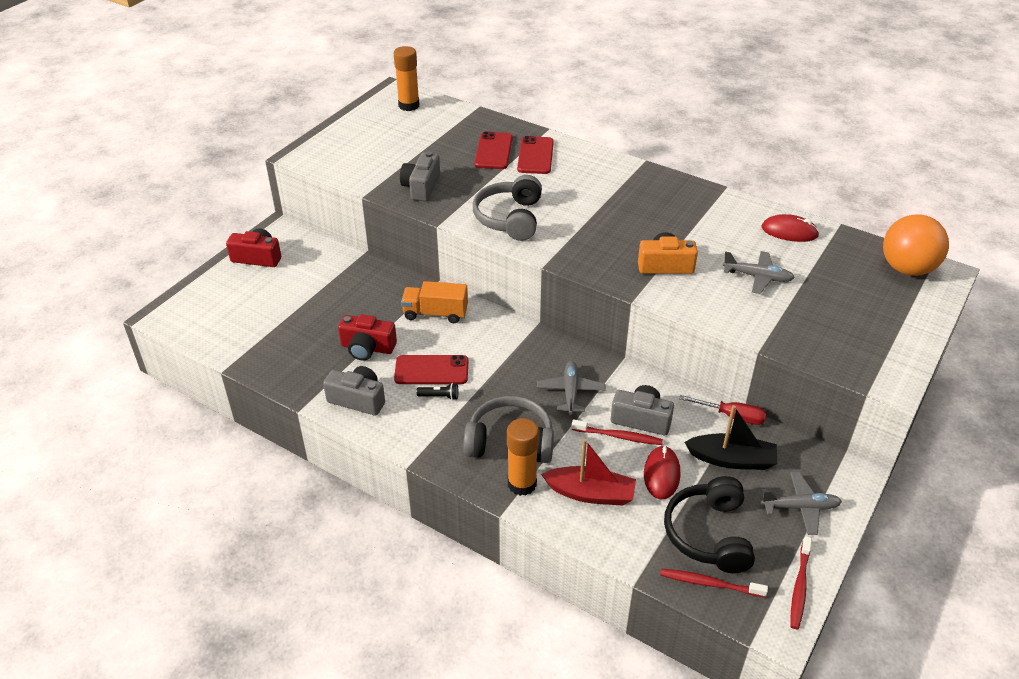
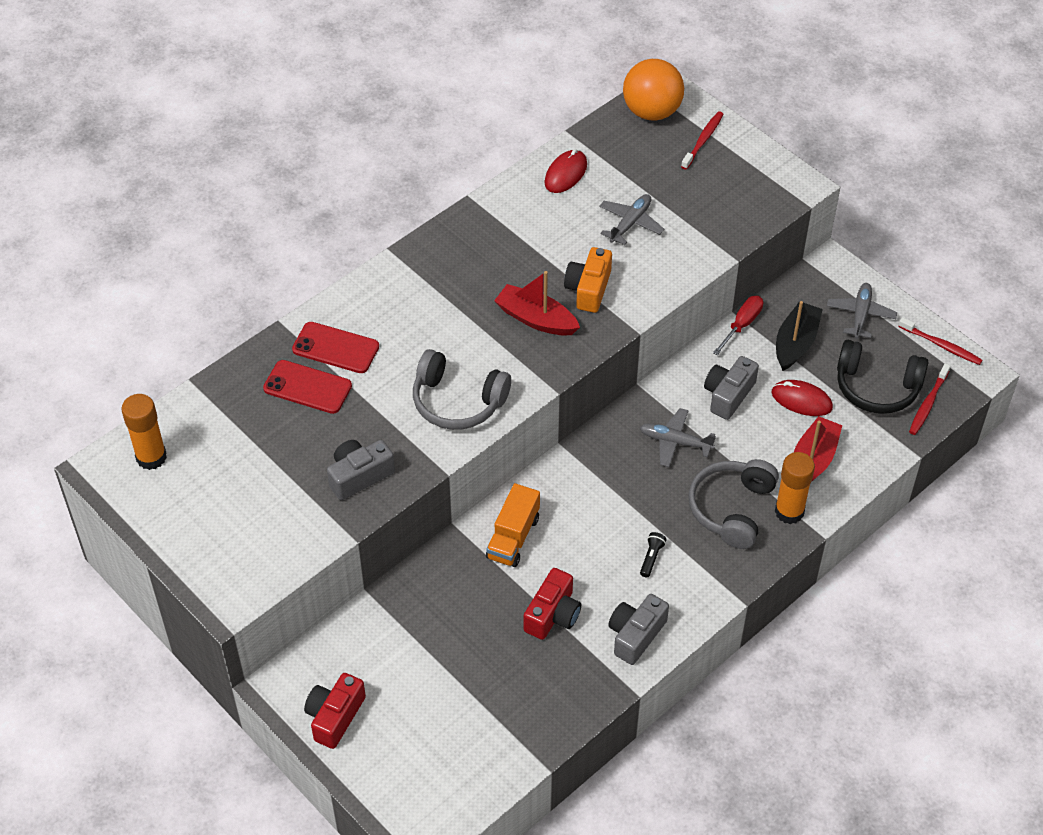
camera: 75 degrees left, 10 degrees up
red phone [394,355,468,384] -> none
grey camera [400,151,440,201] -> grey camera turned 120 degrees clockwise [327,440,395,500]
red toothbrush [572,420,663,445] -> red toothbrush moved to [681,111,723,170]
none -> red boat [494,271,580,336]

